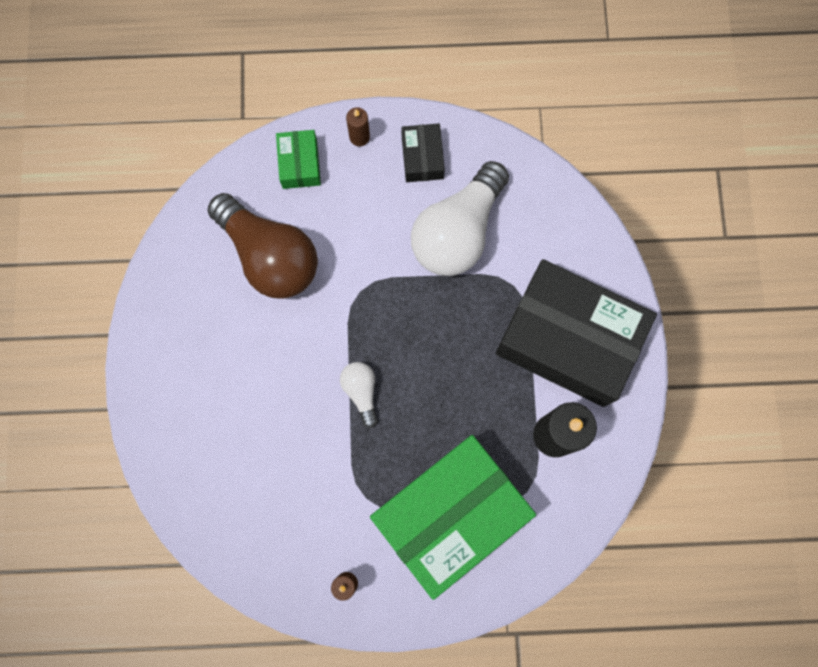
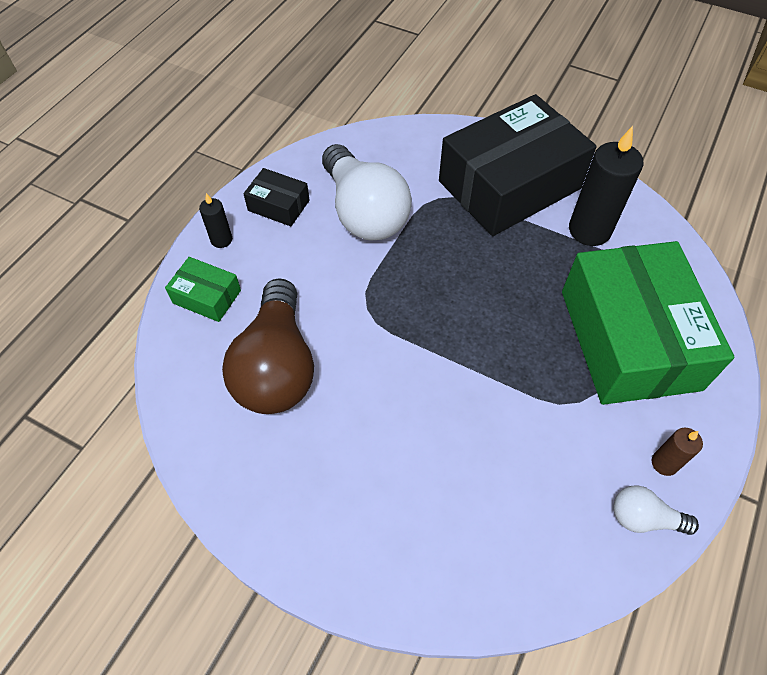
camera: 60 degrees left, 20 degrees down
brown light bulb [207,193,318,299] -> brown light bulb turned 105 degrees clockwise [222,279,314,414]
white light bulb [340,362,378,428] -> white light bulb moved to [613,485,699,535]
brown candle [346,107,370,146] -> black candle [199,193,232,248]

